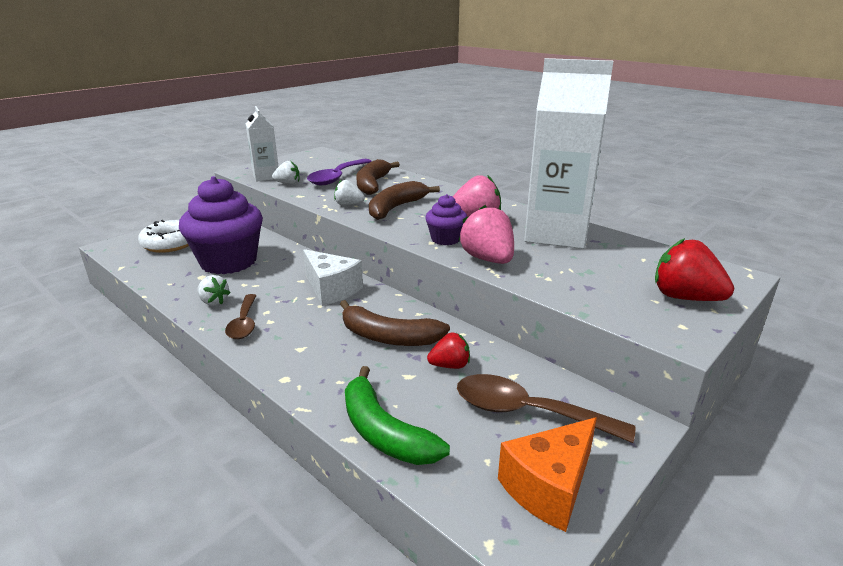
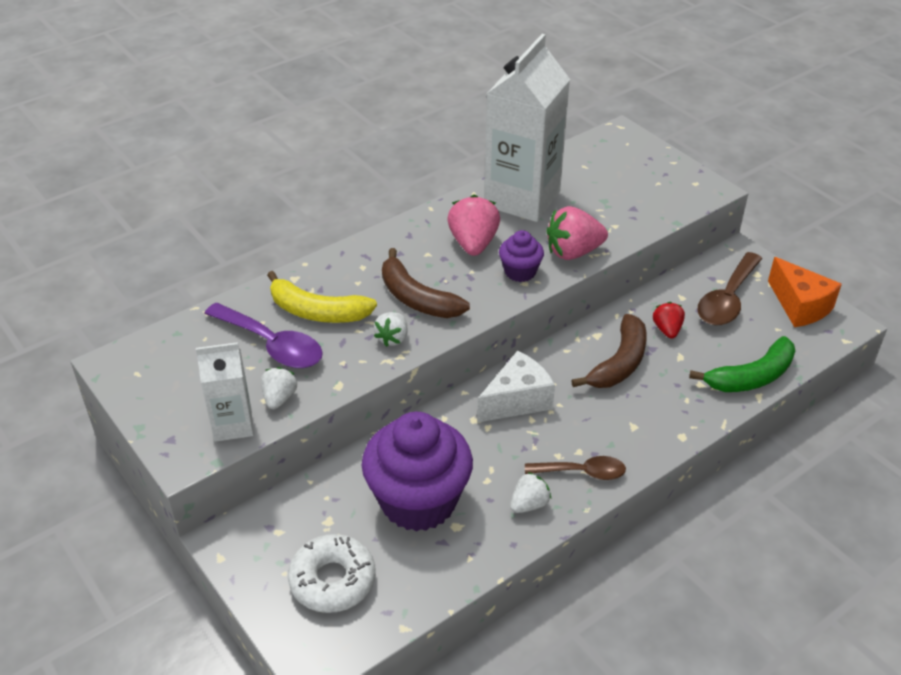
camera: 80 degrees left, 15 degrees up
brown banana [356,159,400,195] -> yellow banana [267,271,377,323]
red strawberry [655,238,734,301] -> none

